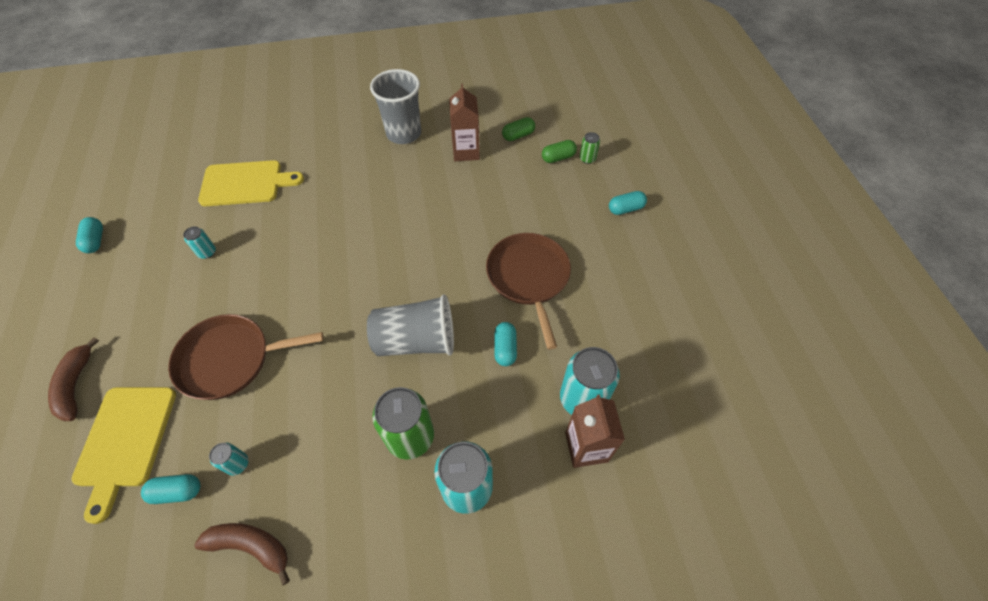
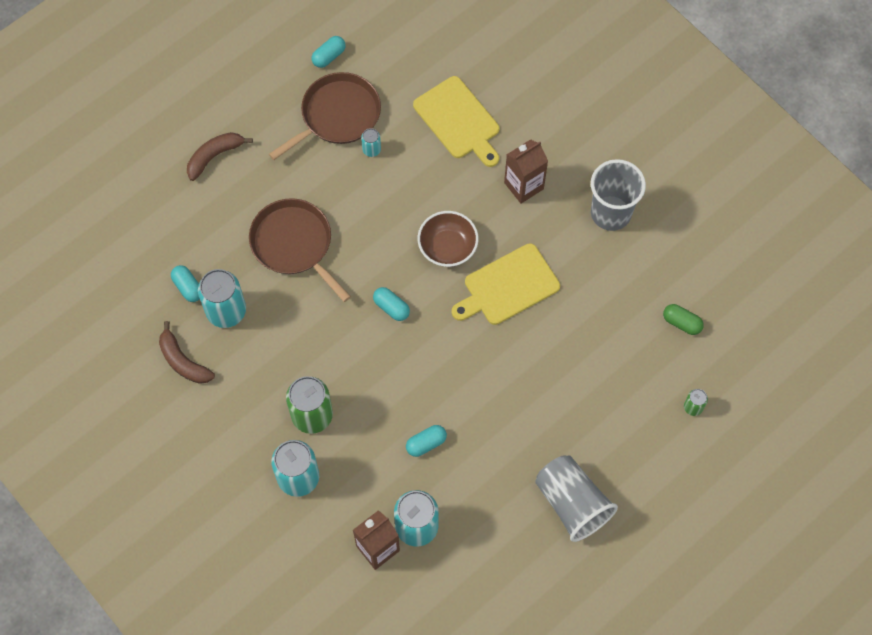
camera: 60 degrees right, 10 degrees up
yellow cutting board [72,387,176,524] -> yellow cutting board moved to [452,243,560,325]
brown banana [194,523,290,586] -> brown banana turned 150 degrees clockwise [159,321,215,384]
turquoise can [209,443,248,476] -> turquoise can [198,269,246,328], size x2.09
grey cup [367,294,454,356] -> grey cup moved to [535,455,618,542]
brown carton [449,84,480,161] -> brown carton moved to [504,139,548,204]
brown pan [486,233,571,349] -> brown pan moved to [269,72,381,160]
green capsule [542,140,577,163] -> none
turquoise capsule [609,191,647,215] -> turquoise capsule moved to [373,287,410,321]
none -> brown bowl [418,211,479,267]

